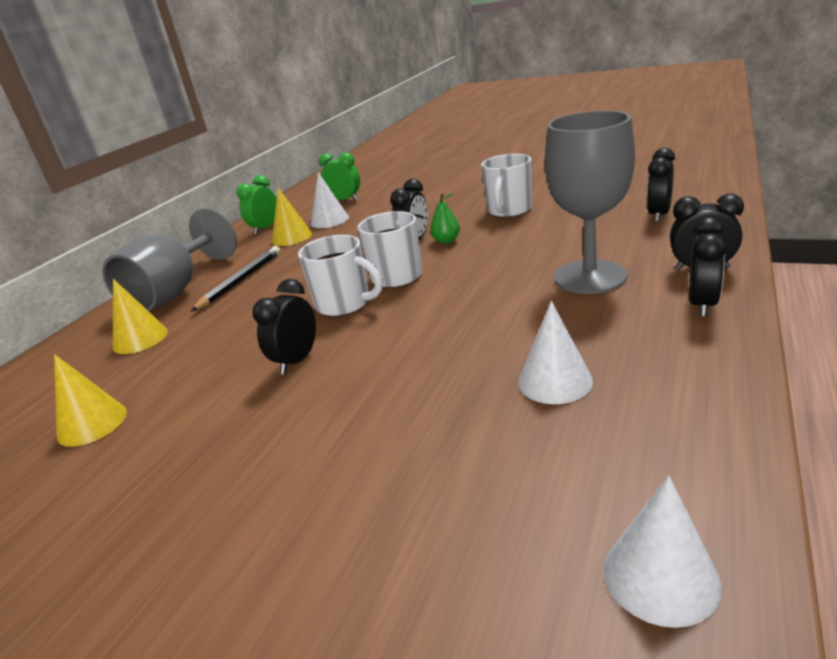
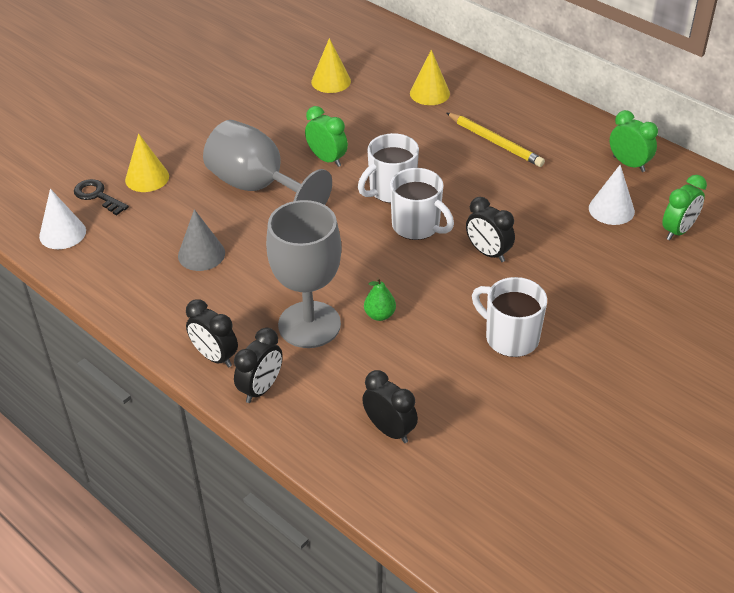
camera: 105 degrees right, 15 degrees up
grey goblet [102,208,237,311] -> grey goblet moved to [203,120,332,205]
black pencil [191,246,280,312] -> yellow pencil [447,113,545,167]
black clock [253,279,316,375] -> green clock [305,106,348,167]
yellow cone [272,188,312,246] -> yellow cone moved to [125,133,169,192]
green pear [430,193,460,244] -> green pear moved to [364,277,396,321]
white cone [518,301,593,404] -> grey cone [178,209,225,271]
none -> black key [74,179,129,215]

